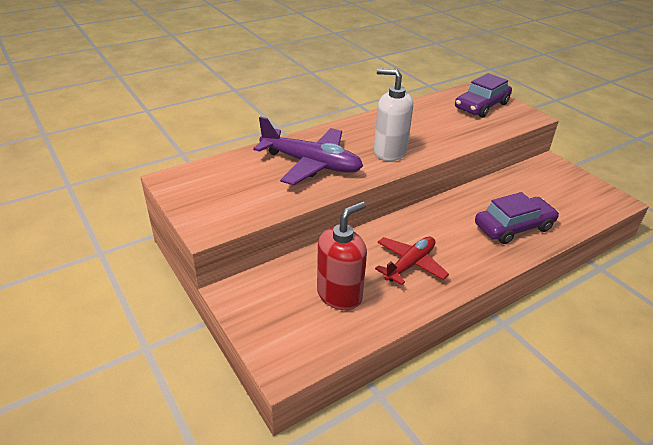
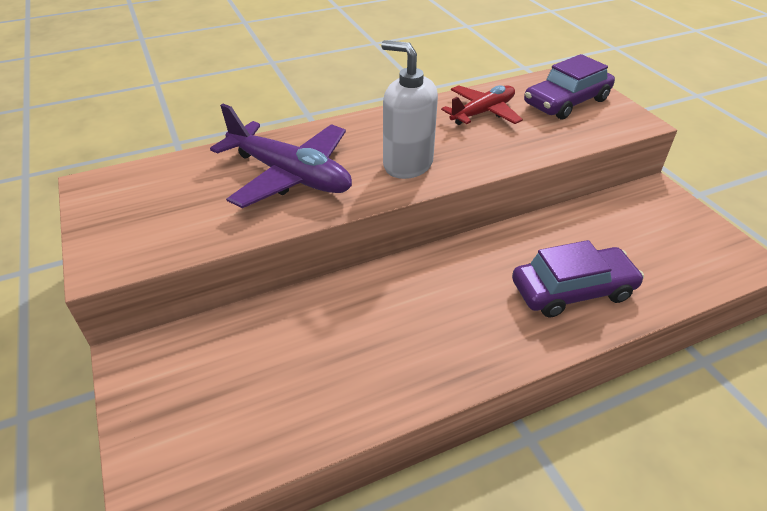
camera: 10 degrees right, 5 degrees up
red soap dispenser [317,201,367,310] -> none
red plane [375,237,449,285] -> red plane moved to [441,85,523,125]

